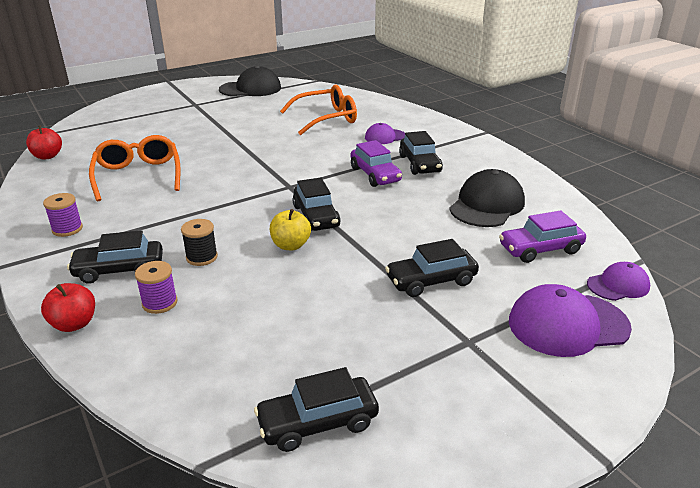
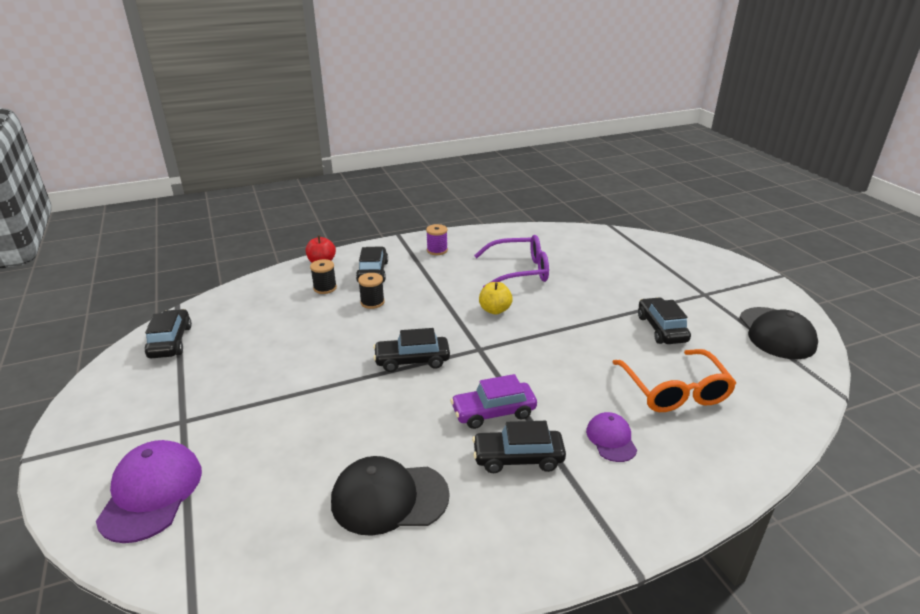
camera: 100 degrees right, 0 degrees up
red apple [26,126,62,159] -> none
orange glasses [89,135,181,201] -> purple glasses [474,235,549,287]
purple spool [135,261,177,314] -> black spool [310,259,337,294]
yellow apple [270,209,311,250] -> yellow apple moved to [479,282,513,315]
black car [385,239,479,297] -> black car moved to [638,297,691,344]
black cap [449,169,525,227] -> black cap turned 135 degrees clockwise [331,456,450,536]
purple car [499,210,586,263] -> none
purple cap [587,262,650,301] -> none

